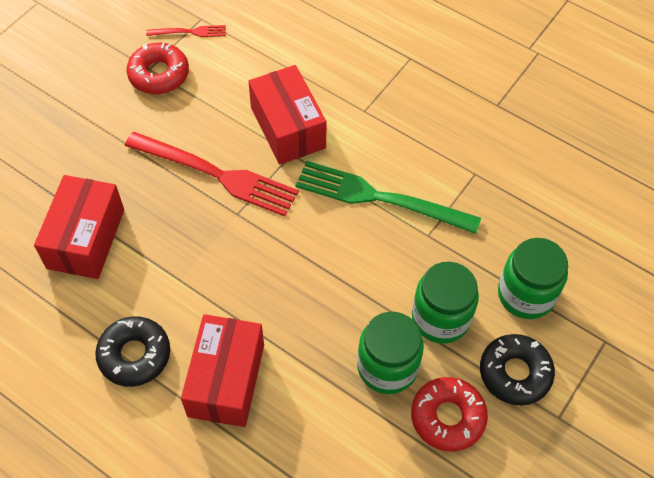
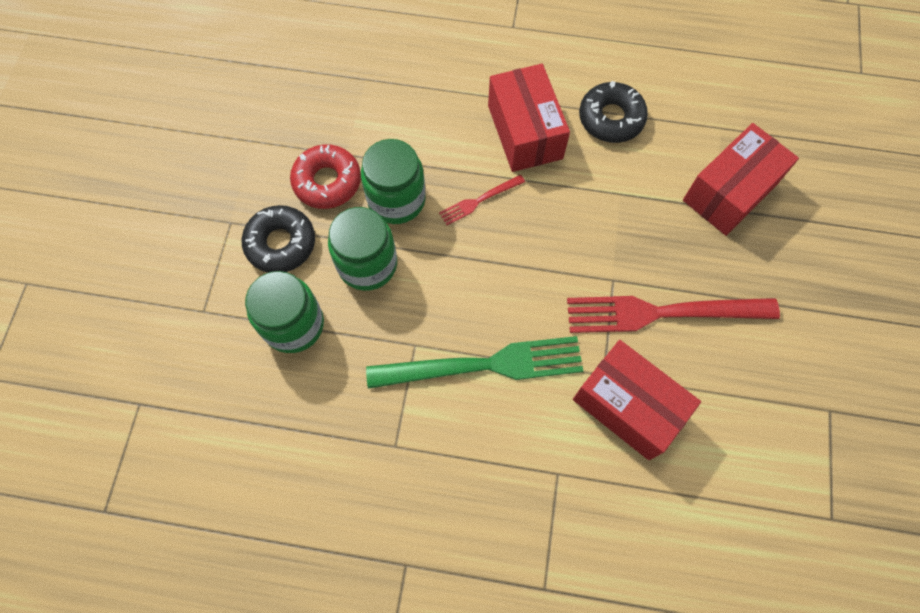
camera: 155 degrees right, 10 degrees up
red box [34,175,124,279] -> red box turned 60 degrees clockwise [683,123,799,236]
red donut [127,43,189,94] -> none
red fork [146,25,226,37] -> red fork moved to [439,175,525,225]

